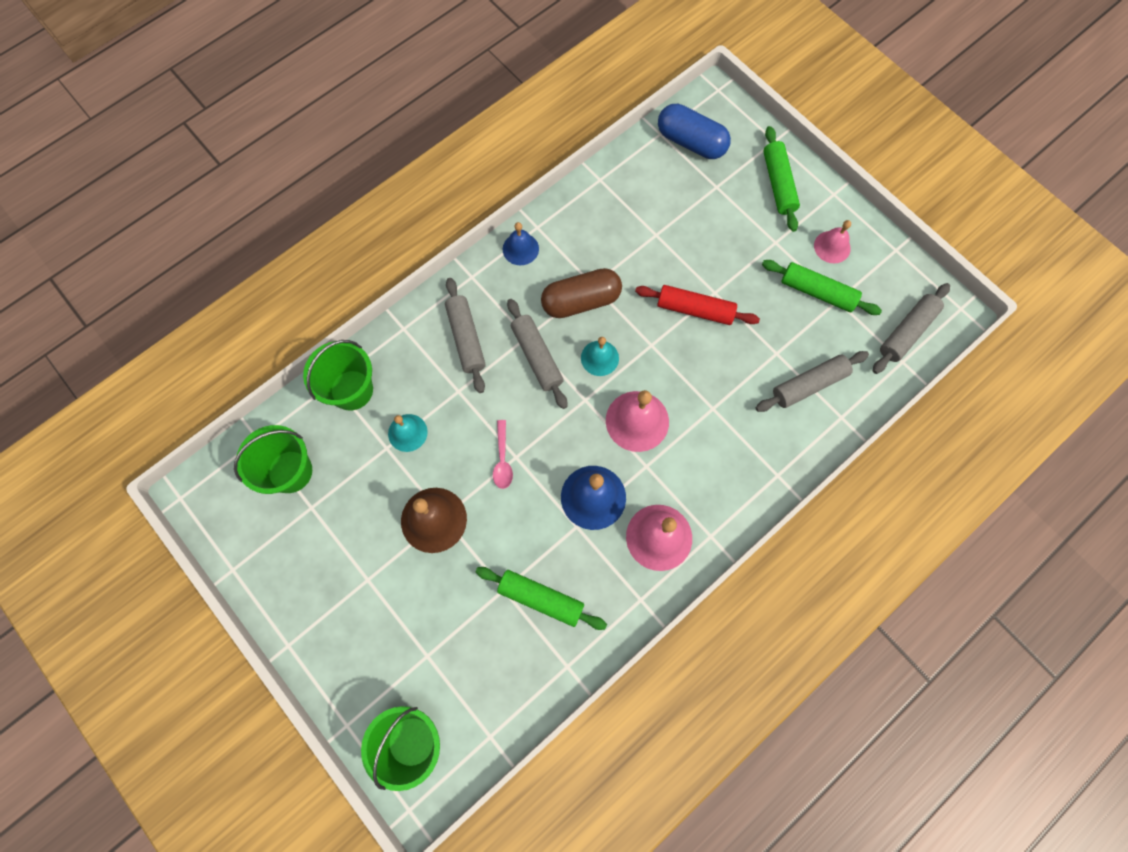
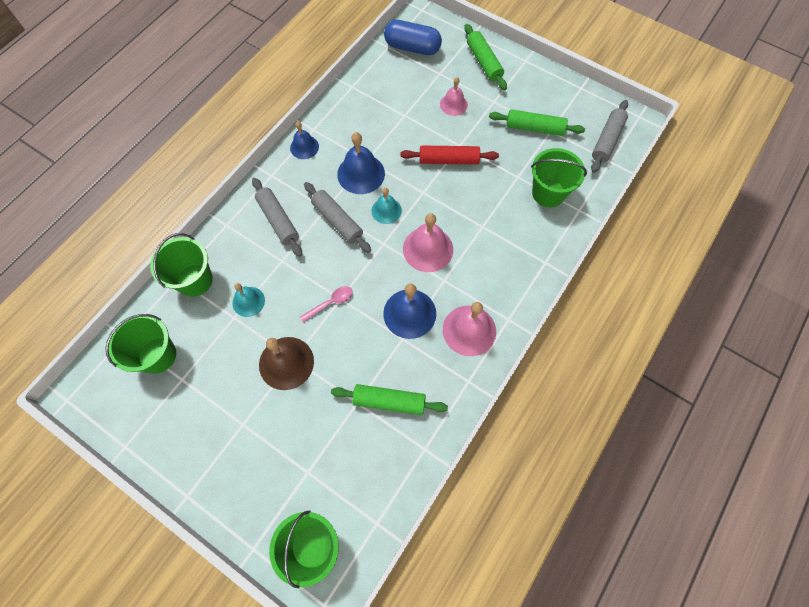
camera: 15 degrees left, 5 degrees down
pink spoon [493,420,513,489] -> pink spoon turned 105 degrees counterclockwise [300,286,353,322]
brown capsule [541,268,622,318] -> blue bell [337,132,385,194]
grey rolling pin [756,351,869,412] -> green bucket [531,148,587,207]
pink bell [814,220,851,263] -> pink bell moved to [440,77,468,116]

